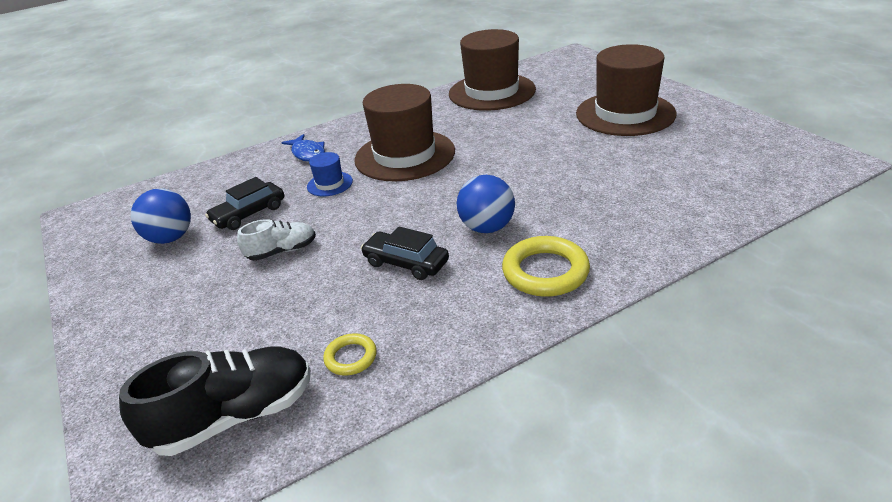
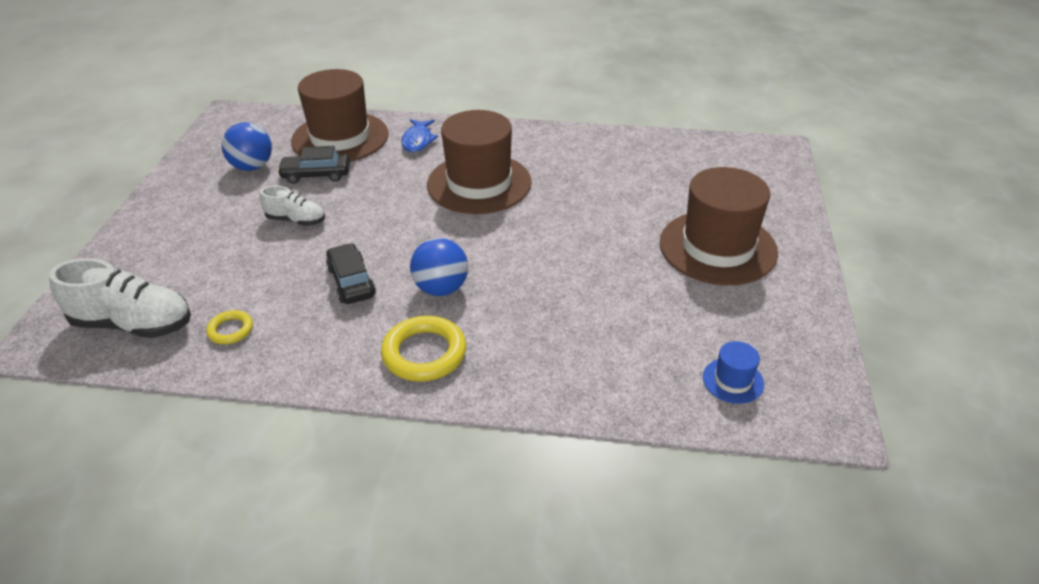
camera: 35 degrees right, 5 degrees up
black shoe [119,346,311,456] -> white shoe [49,258,191,338]
blue hat [307,152,353,196] -> blue hat moved to [703,341,764,404]
brown hat [449,29,536,111] -> brown hat moved to [291,69,389,162]

